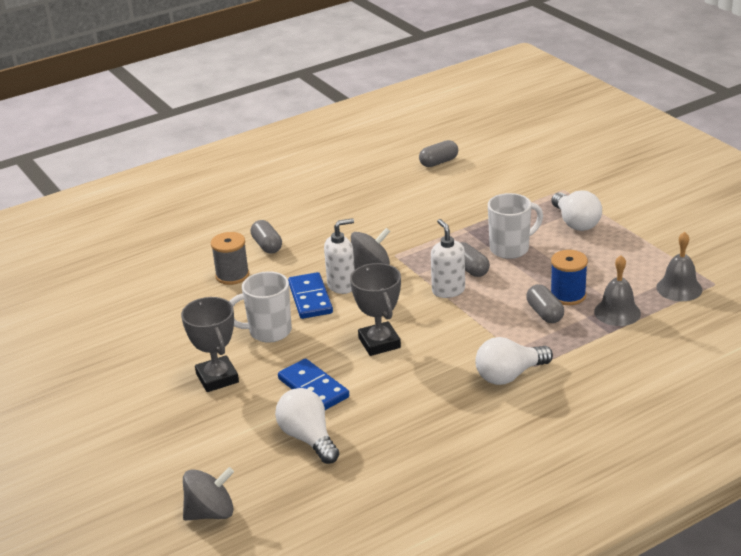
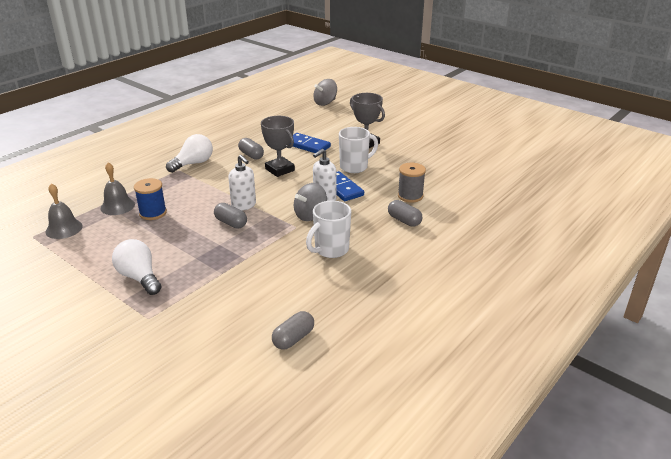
camera: 160 degrees right, 0 degrees up
white light bulb [275,388,339,464] -> none
white mug [488,193,543,259] -> white mug moved to [306,201,351,258]
grey capsule [526,284,564,323] -> grey capsule moved to [238,138,264,160]

